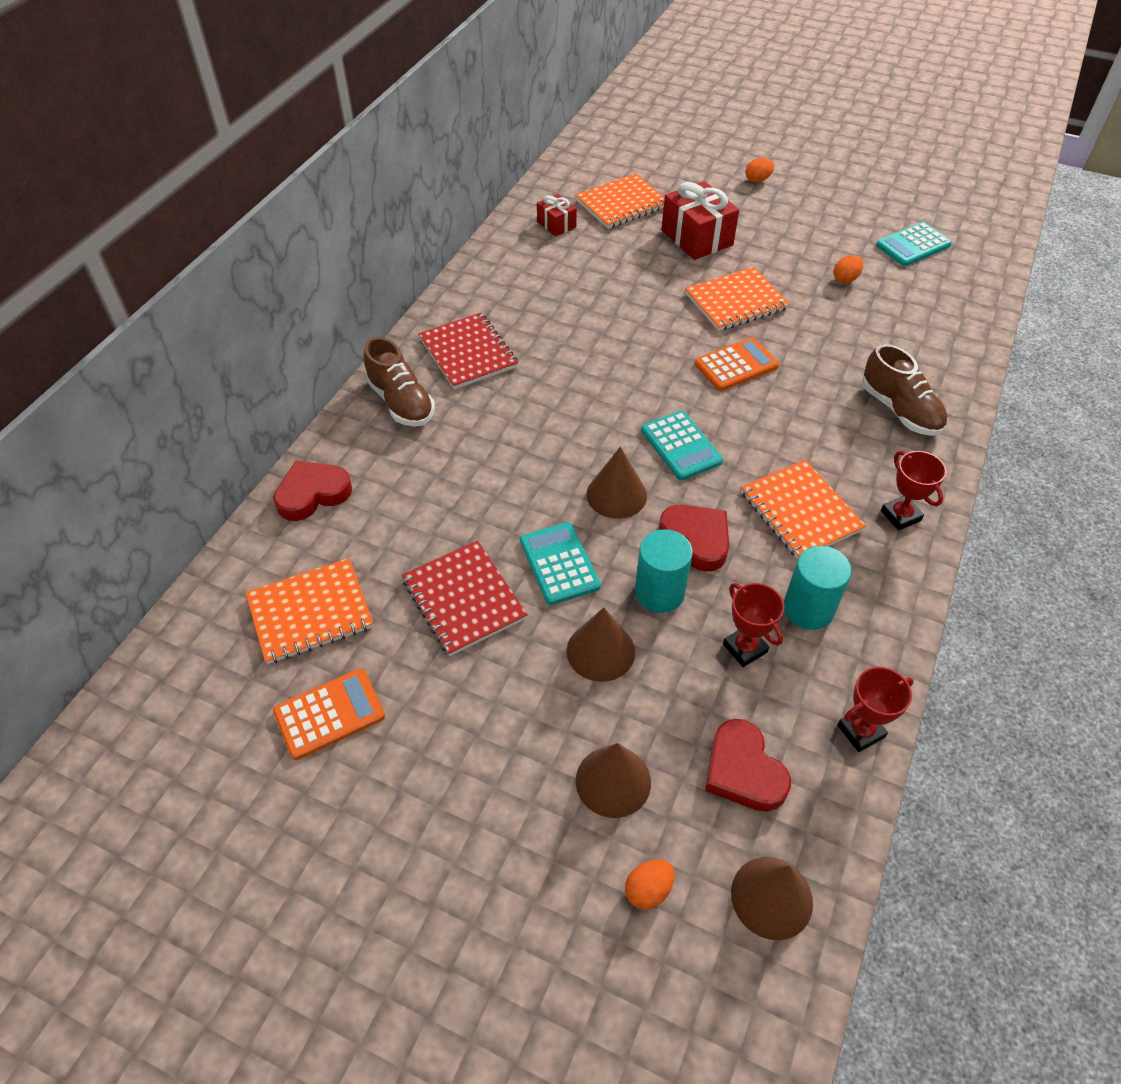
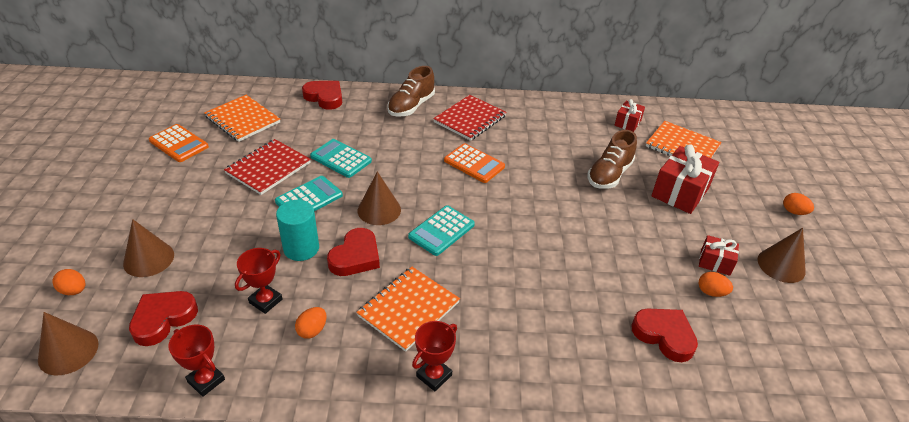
camera: 65 degrees right, 10 degrees down
brown cone [567,607,635,682] -> brown cone moved to [757,228,806,283]
orange notebook [685,267,790,331] -> none
orange calculator [694,337,779,391] -> orange calculator moved to [444,143,505,183]
turquoise cylinder [784,546,852,630] -> orange egg [295,307,327,339]
brown shoe [862,344,947,436] -> brown shoe moved to [587,130,637,189]
turquoise calculator [876,222,952,266] -> turquoise calculator moved to [310,139,372,178]
none -> red heart [631,309,698,362]
none -> red gift [699,235,739,276]

